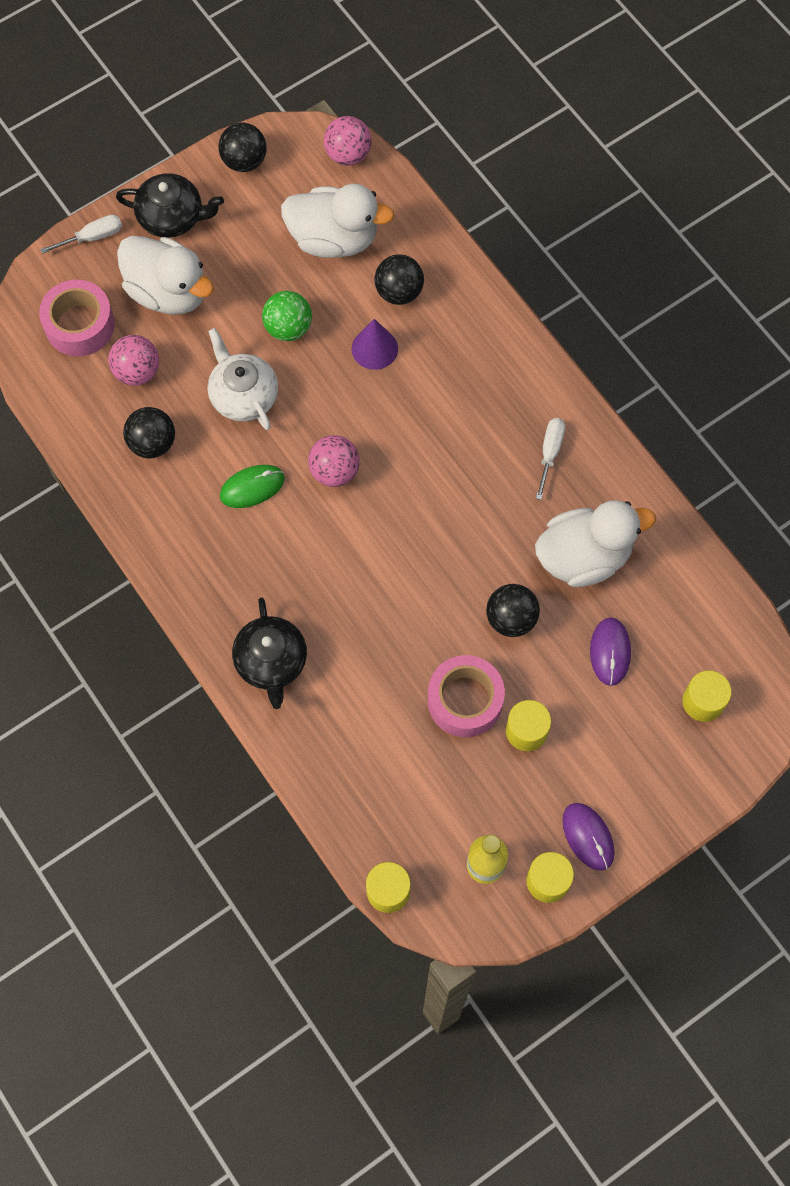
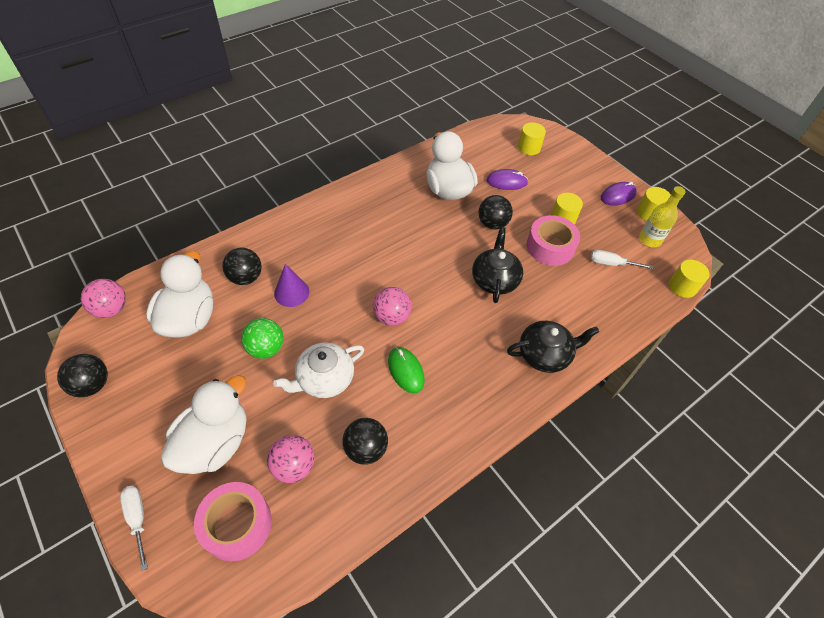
camera: 95 degrees left, 15 degrees down
black teapot [116,173,224,238] -> black teapot moved to [472,227,523,303]
white screwdriver [536,418,565,500] -> white screwdriver moved to [591,250,653,269]

